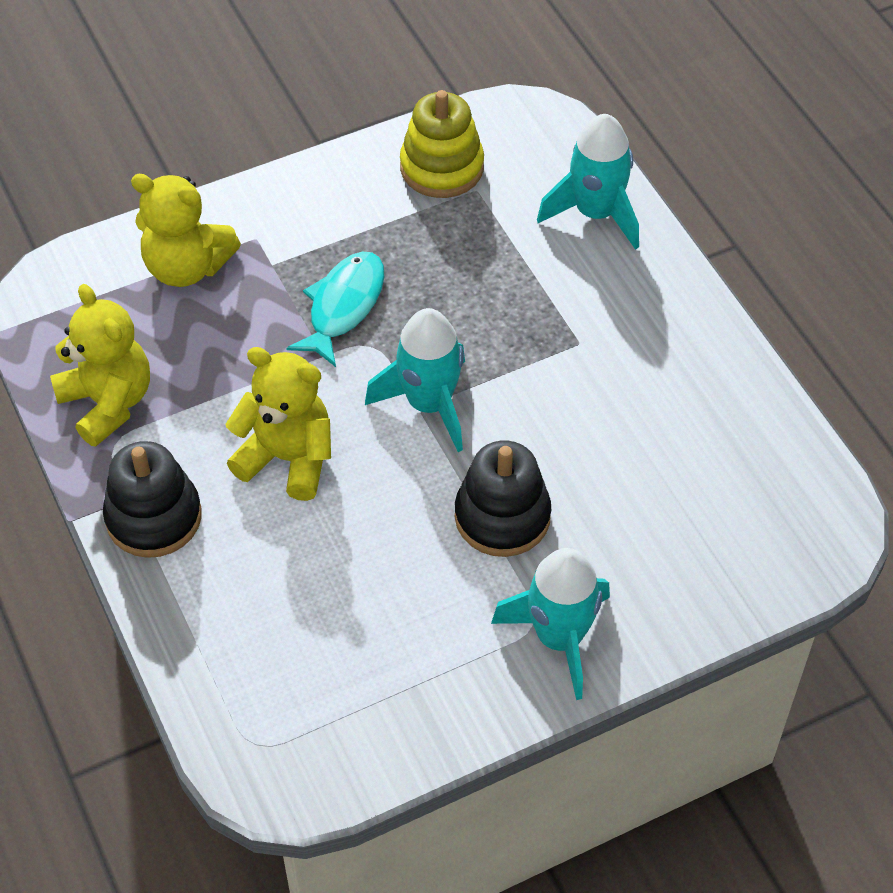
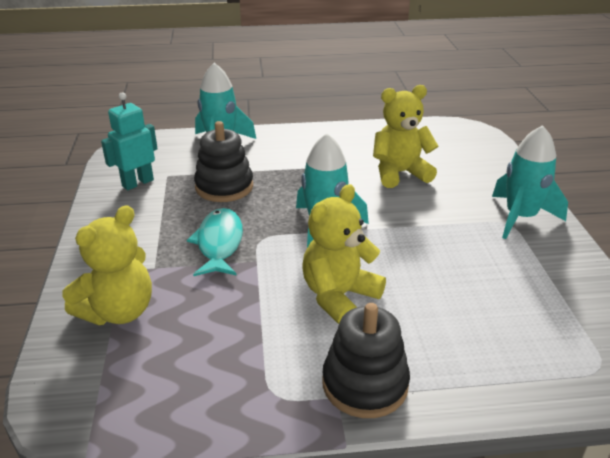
camera: 70 degrees left, 20 degrees down
yellow teddy bear [50,284,150,447] -> yellow teddy bear moved to [373,85,439,188]
turquoise fish [286,252,385,367] -> turquoise fish turned 45 degrees clockwise [187,208,243,276]
yellow stacking toy [400,90,484,198] -> turquoise robot [101,92,158,190]
black stacking toy [455,440,551,557] -> black stacking toy moved to [194,121,253,202]

